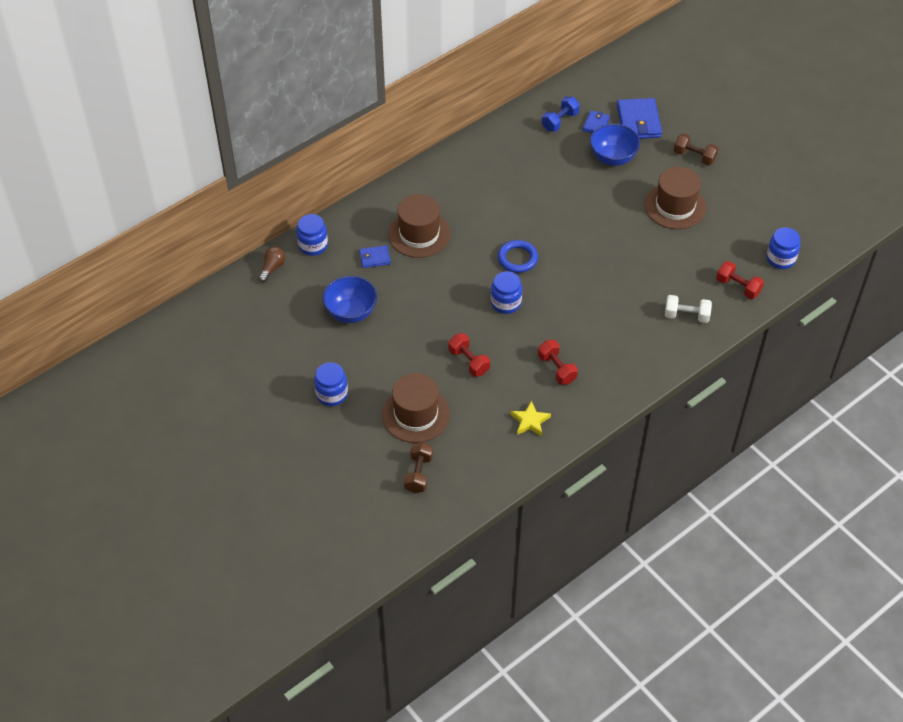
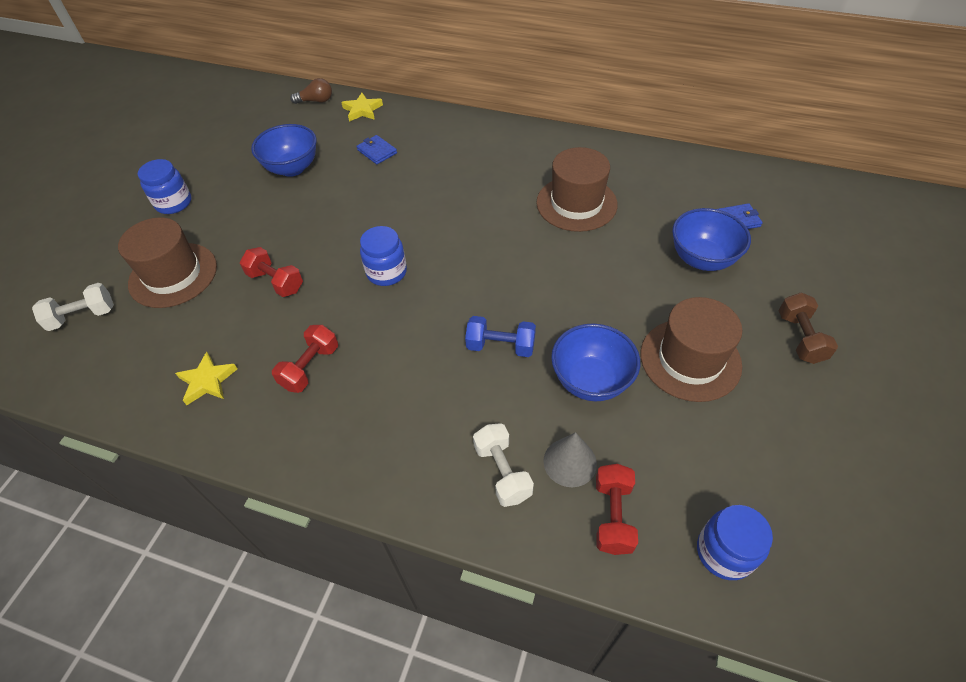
camera: 60 degrees right, 0 degrees up
blue jar [296,214,328,256] -> yellow star [341,93,383,122]
brown hat [388,194,451,258] -> brown hat moved to [536,147,618,232]
brown dumbbell [404,442,433,493] -> white dumbbell [32,283,114,331]
red dumbbell [448,333,490,377] -> red dumbbell turned 75 degrees counterclockwise [240,247,303,297]
blue ring [498,240,538,273] -> none
blue dumbbell [542,97,580,132] -> blue dumbbell moved to [465,316,536,357]
blue wallet [617,98,662,139] -> none
none -> grey cone [543,432,597,487]
none -> blue bowl [551,324,640,401]

